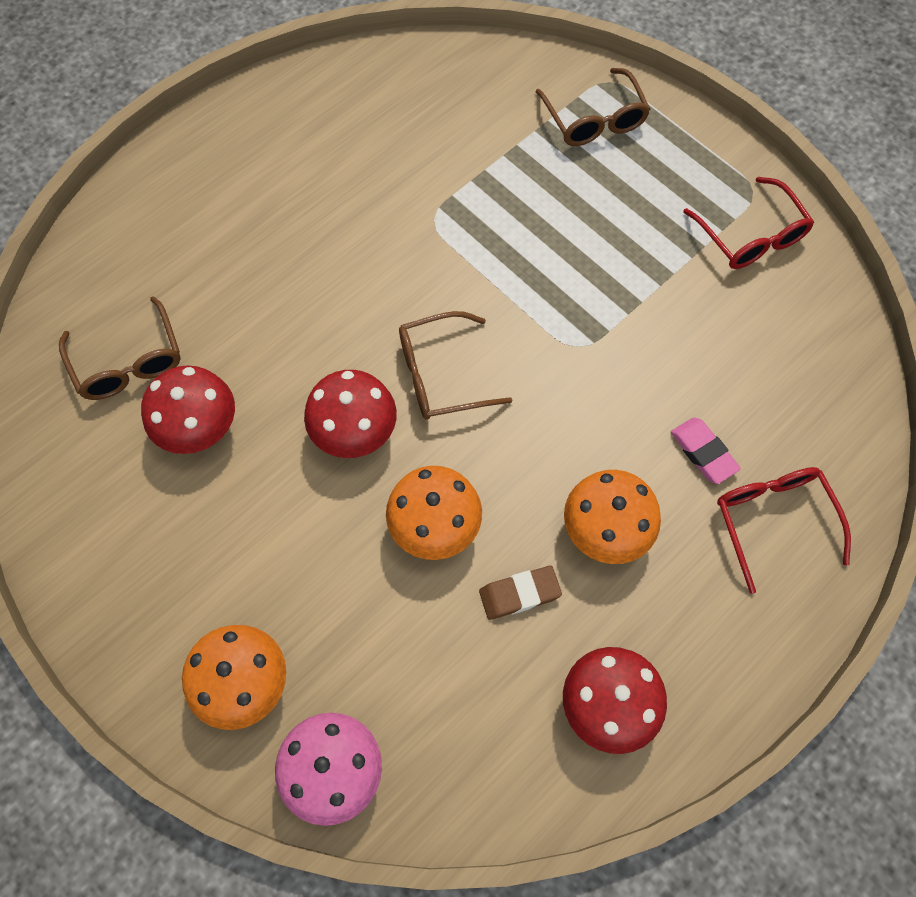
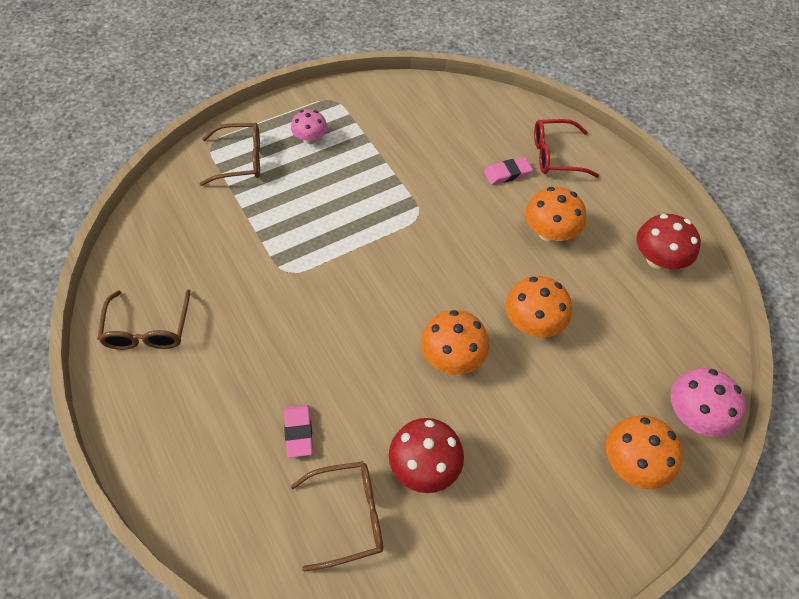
camera: 80 degrees left, 10 degrees down
red mushroom [304,370,397,458] -> orange mushroom [421,310,489,375]
brown glasses [399,311,512,420] -> brown glasses moved to [97,289,191,350]
brown eraser [479,566,562,620] -> none
red glasses [683,177,814,269] -> none
none -> pink eraser [284,405,313,458]
none -> pink mushroom [291,110,328,144]

